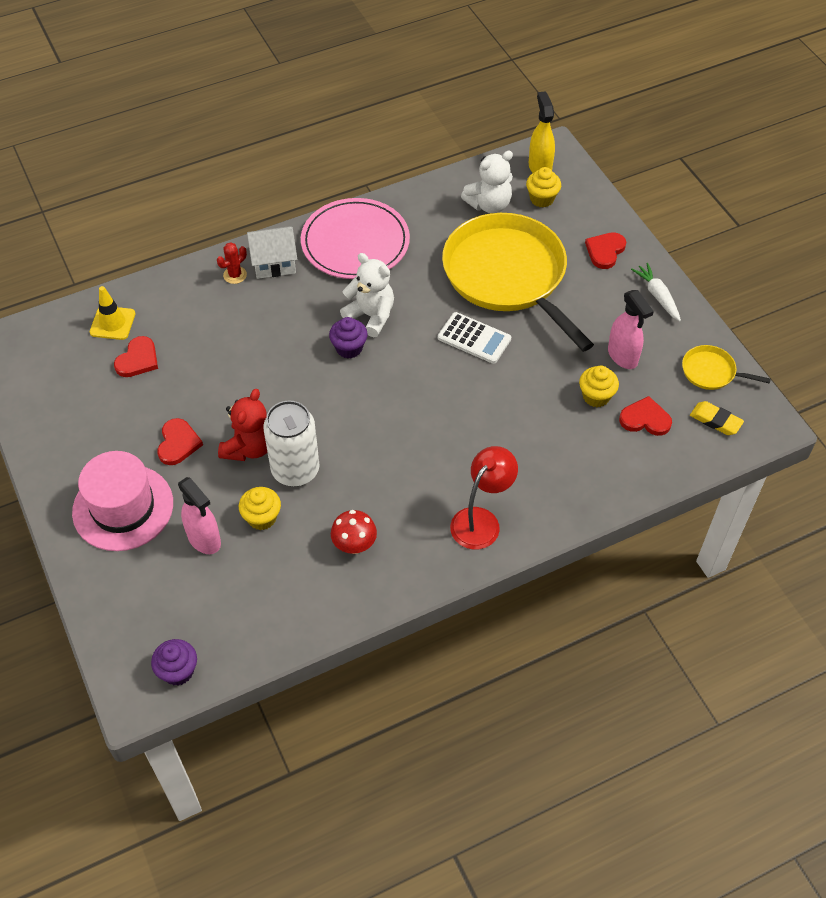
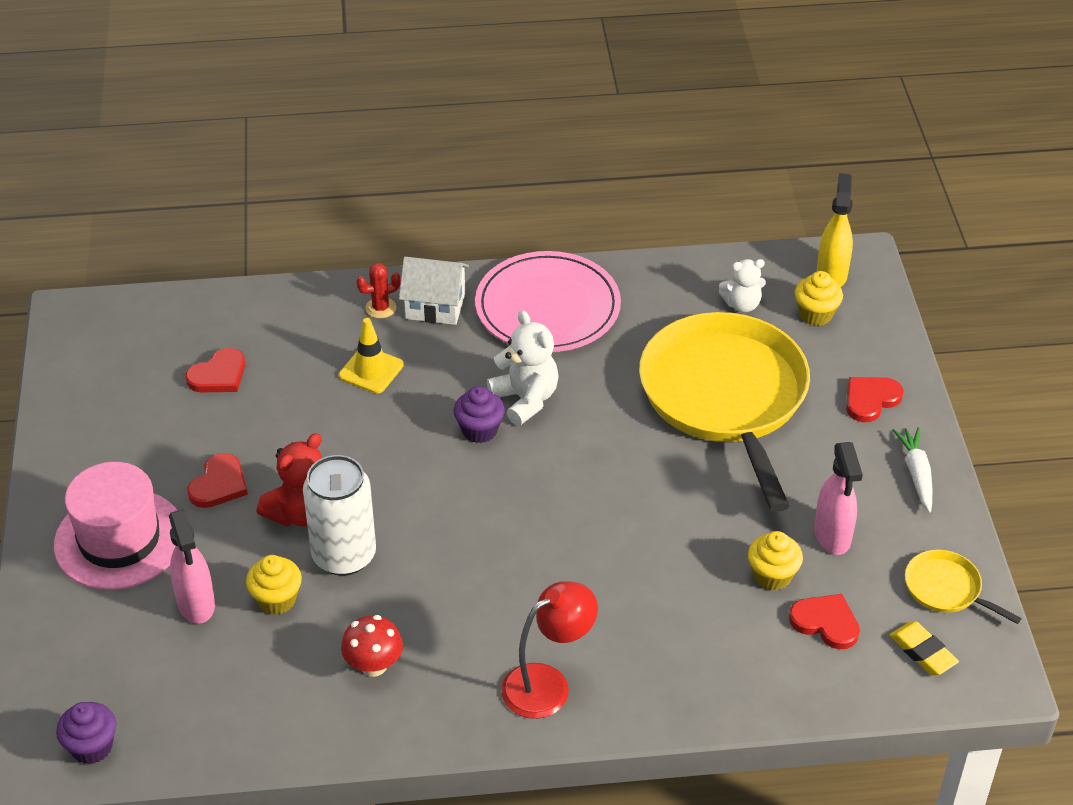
camera: 20 degrees right, 10 degrees down
yellow traffic cone [90,286,136,340] -> yellow traffic cone moved to [339,318,404,394]
white calculator [438,312,511,364] -> none
white teddy bear [461,151,513,213] -> white teddy bear [719,259,766,312], size x0.67

